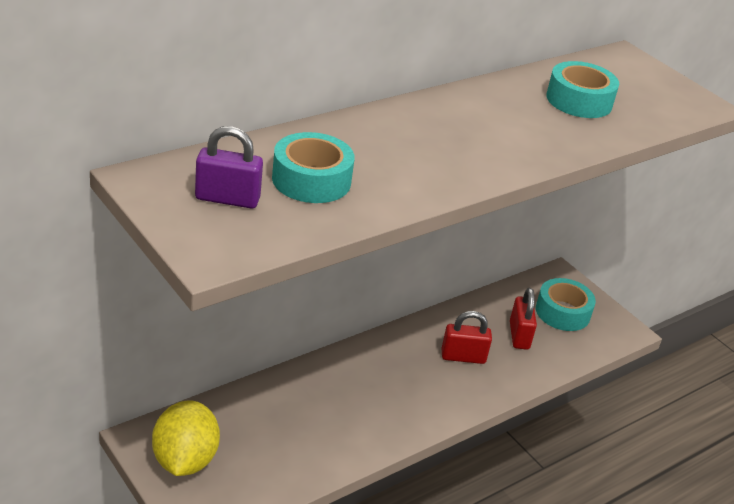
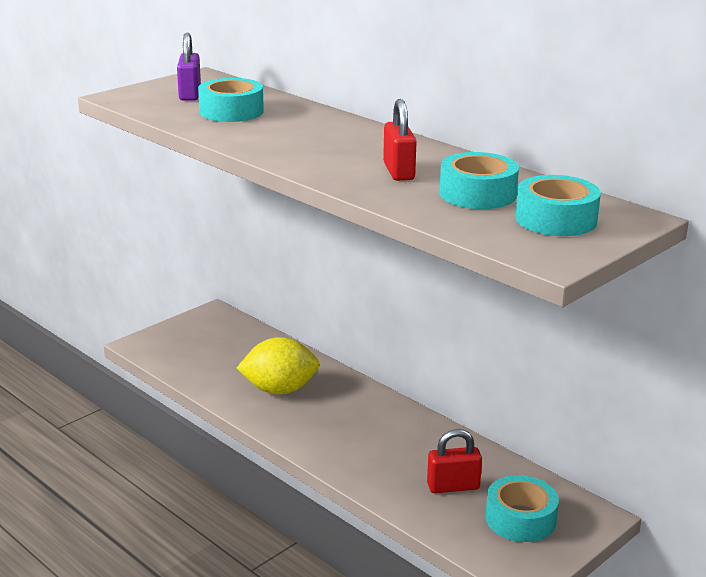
camera: 85 degrees right, 10 degrees down
yellow lemon [152,401,220,476] -> yellow lemon moved to [237,337,320,395]
red padlock [442,311,492,364] -> red padlock moved to [383,99,417,181]
none -> turquoise tape [515,175,601,236]

